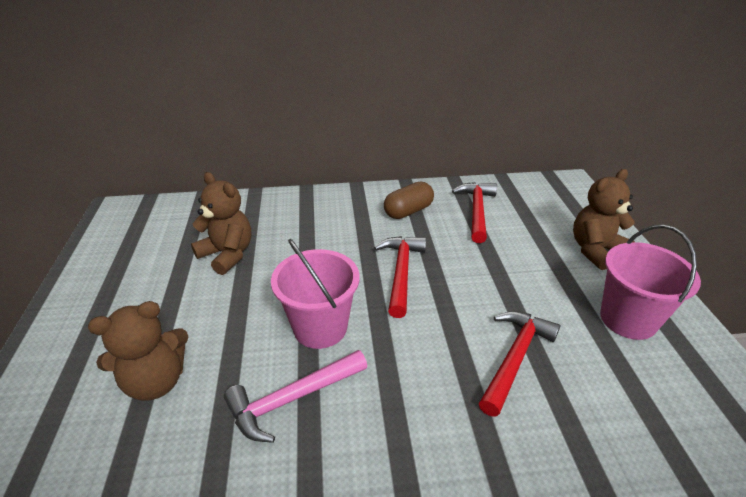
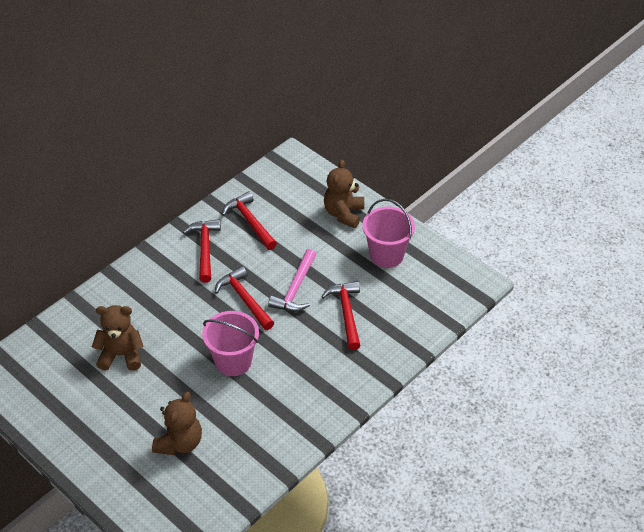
camera: 40 degrees left, 10 degrees up
pink hammer [224,350,368,443] -> pink hammer moved to [268,249,316,312]
brown capsule [384,182,434,219] -> red hammer [183,219,221,283]

